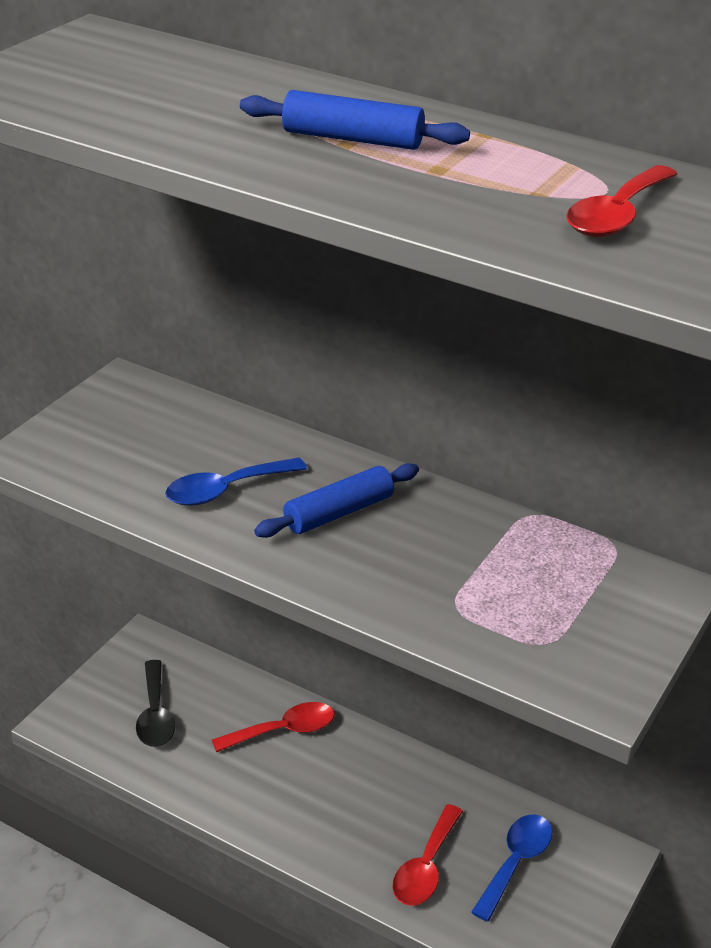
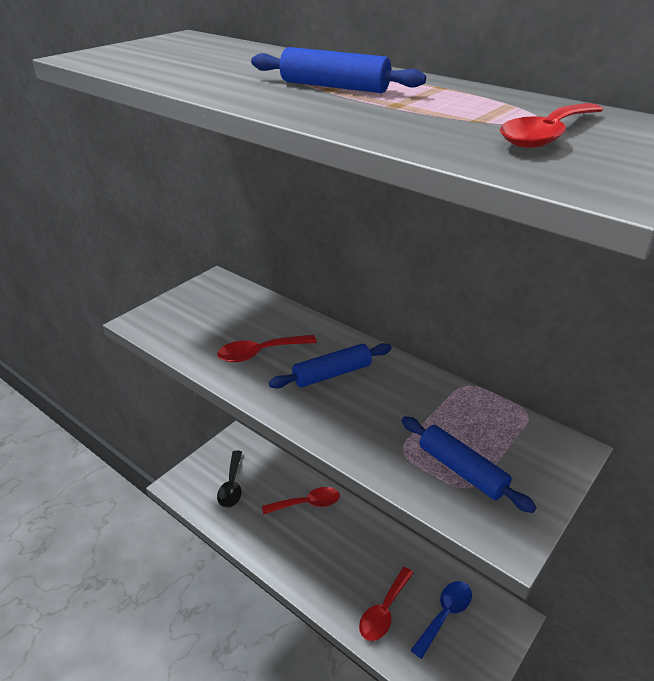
camera: 10 degrees right, 0 degrees up
blue spoon [165,458,307,506] -> red spoon [217,335,317,362]
none -> blue rolling pin [402,416,536,513]

